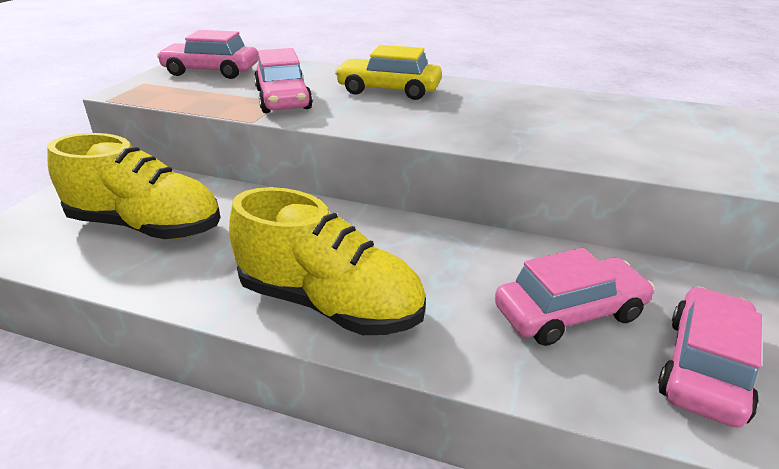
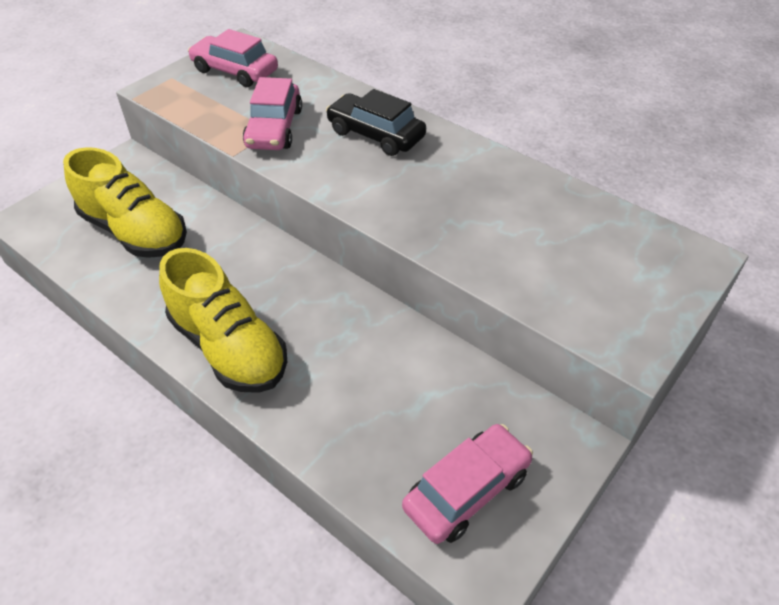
camera: 20 degrees right, 15 degrees up
yellow car [335,45,442,100] -> black car [326,89,426,156]
pink car [495,248,655,346] -> none

